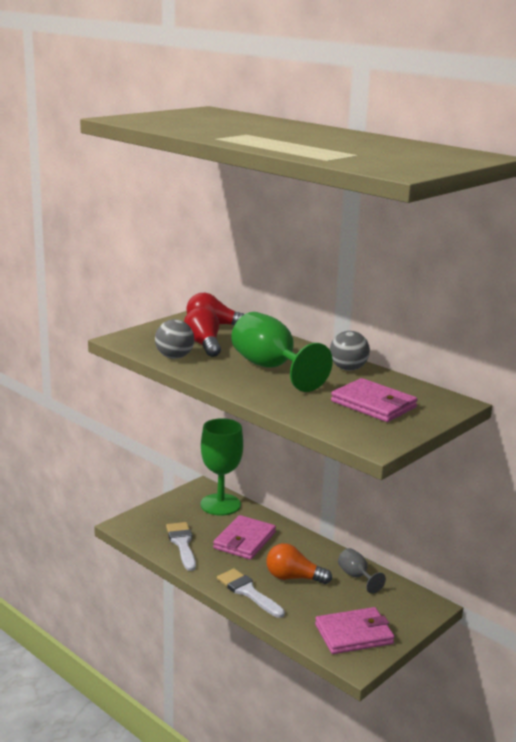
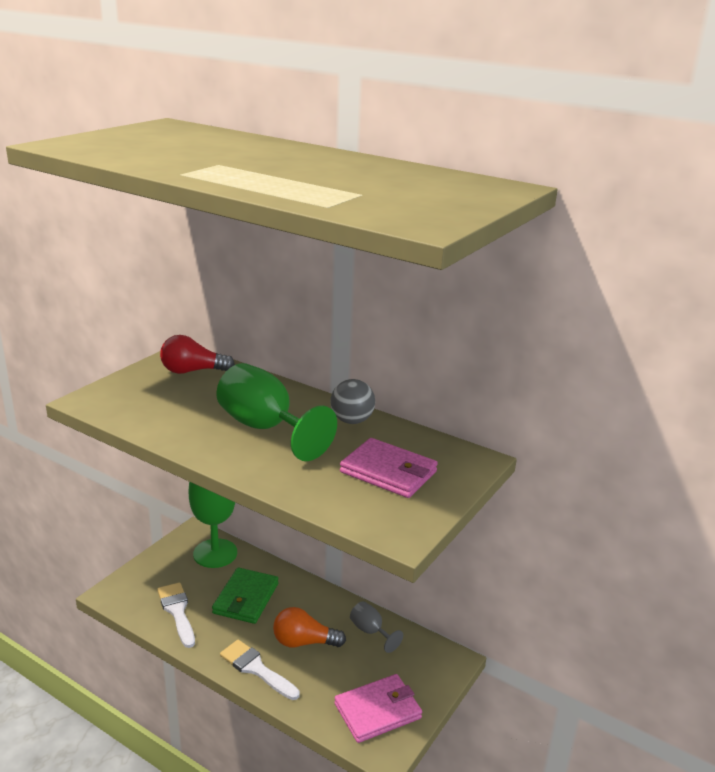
camera: 10 degrees left, 5 degrees up
grey ball [155,319,194,359] -> none
red light bulb [184,307,221,357] -> none
pink wallet [213,515,276,560] -> green wallet [212,568,278,624]

